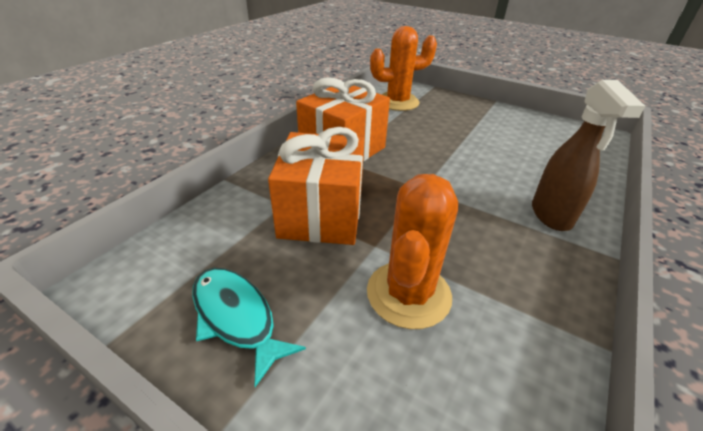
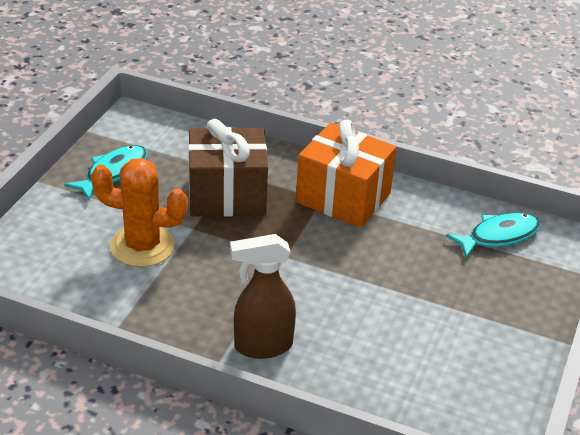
camera: 80 degrees right, 0 degrees up
orange gift [268,127,364,245] -> brown gift [188,119,268,217]
orange cactus [370,26,437,111] -> turquoise fish [446,213,541,258]

